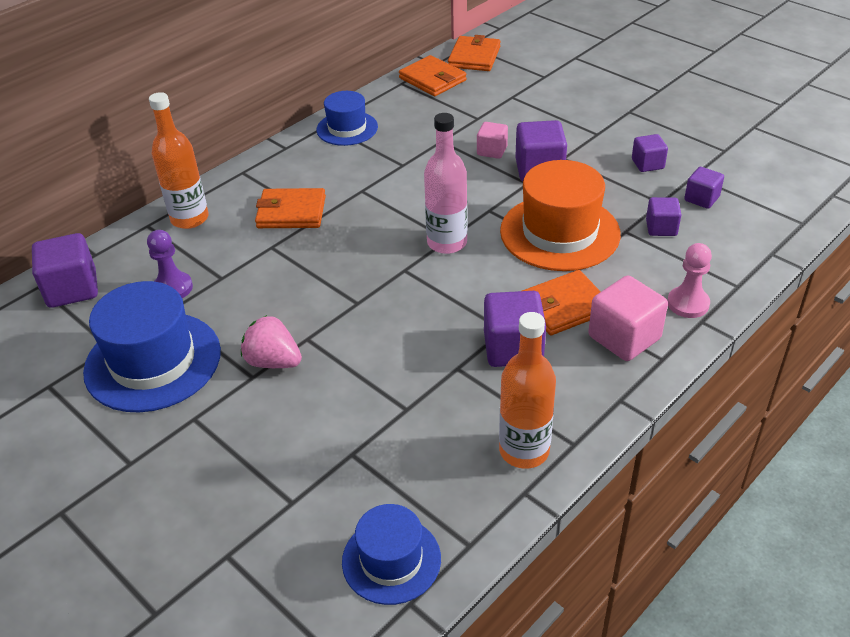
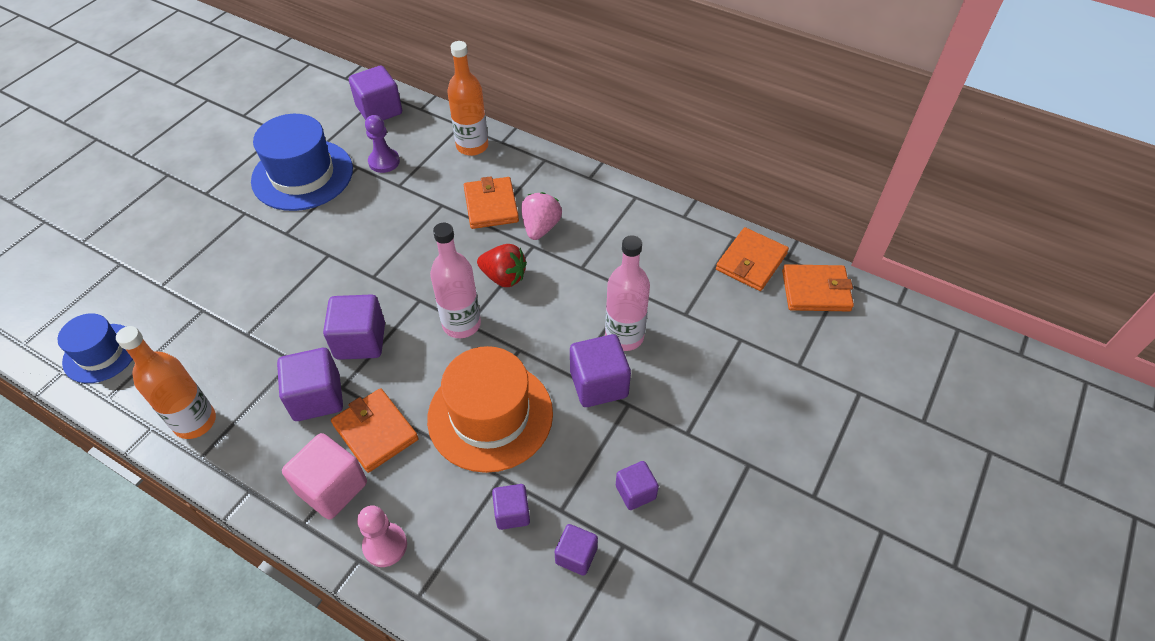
camera: 75 degrees right, 10 degrees up
pink strawberry [241,315,302,368] -> pink strawberry moved to [521,192,562,240]
blue hat [317,91,378,146] -> none
pink cube [477,122,508,159] -> pink bottle [605,235,650,351]
none -> purple cube [323,294,385,360]
none -> red strawberry [477,244,527,287]

